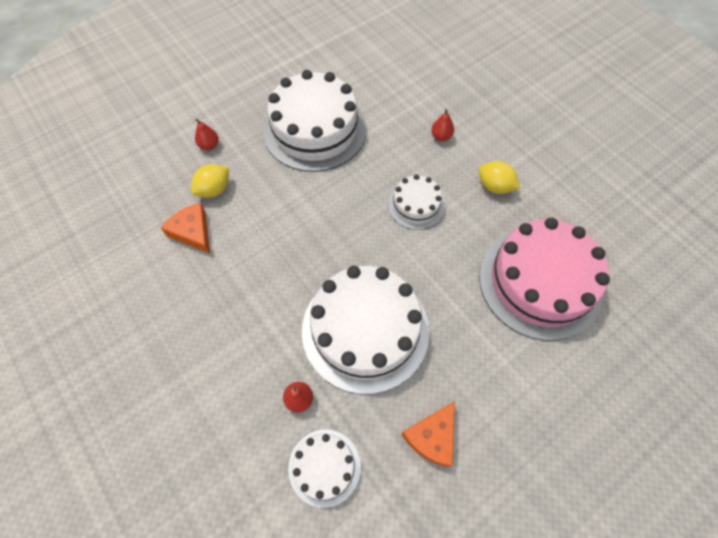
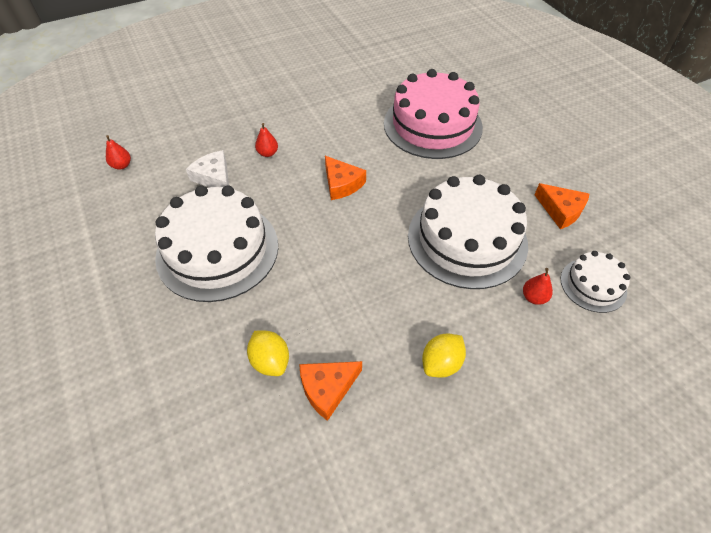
camera: 80 degrees left, 10 degrees down
red pear [195,119,219,150] -> red pear moved to [106,135,131,170]
white cake [388,174,445,230] -> orange cheese [325,156,366,200]
yellow lemon [479,161,520,194] -> yellow lemon moved to [422,333,466,377]
none -> white cheese [186,150,229,187]

